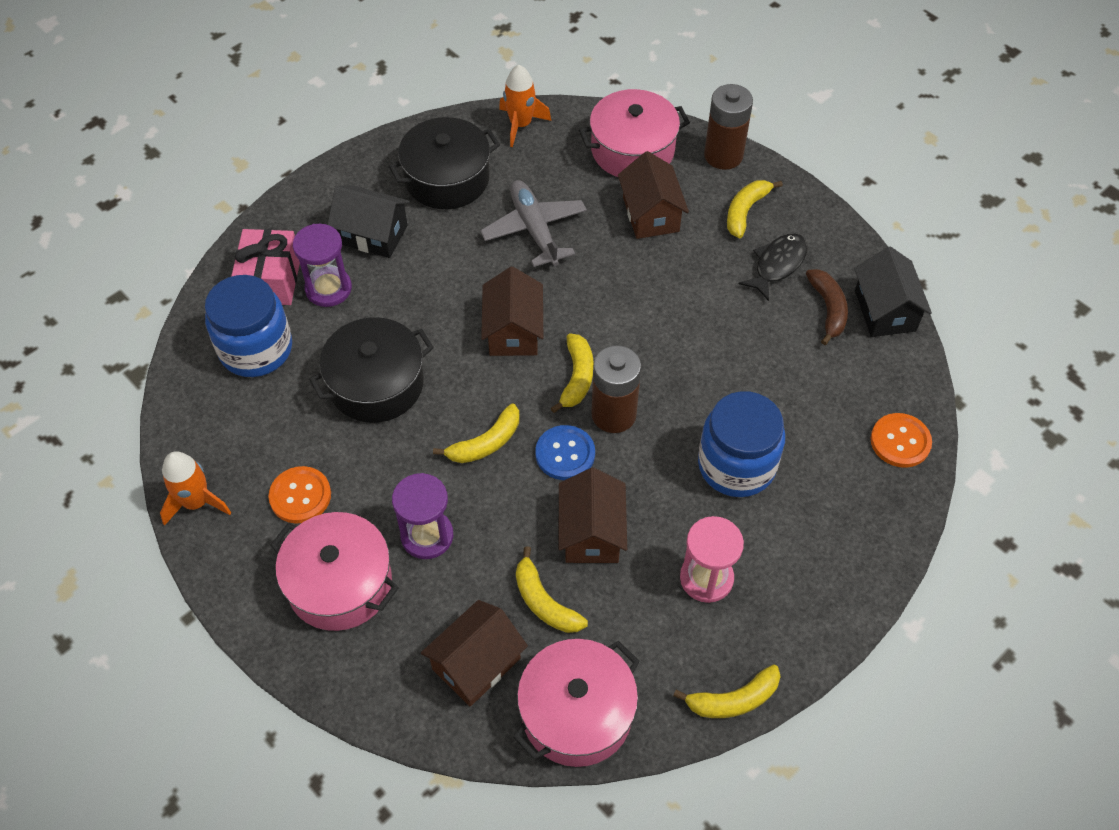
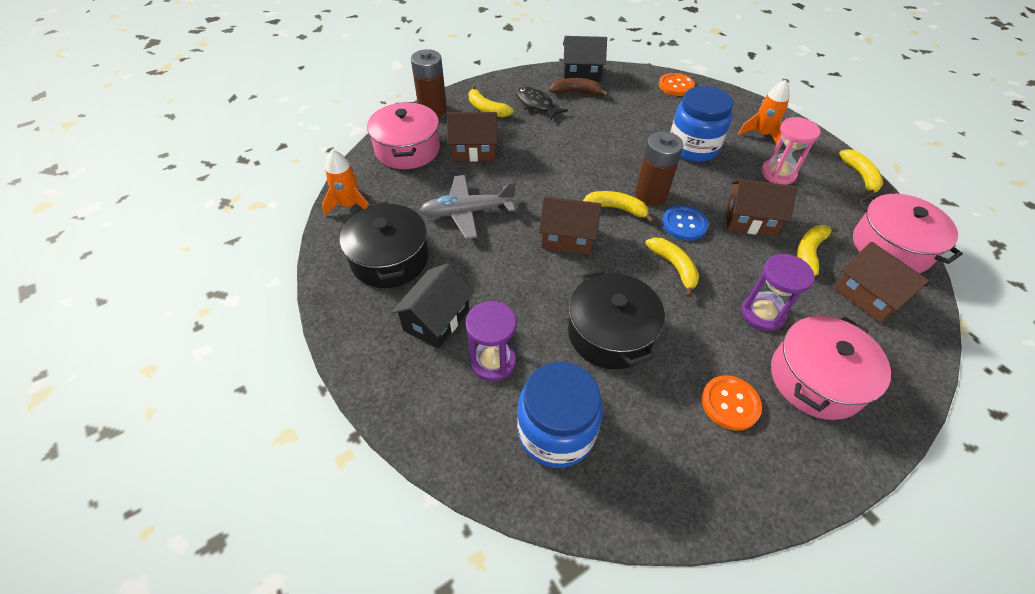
camera: 80 degrees left, 5 degrees down
orange rocket [160,451,231,526] -> orange rocket moved to [738,80,790,145]
pink gift [231,229,300,305] -> none
yellow banana [516,546,588,633] -> yellow banana turned 150 degrees clockwise [797,226,839,276]

